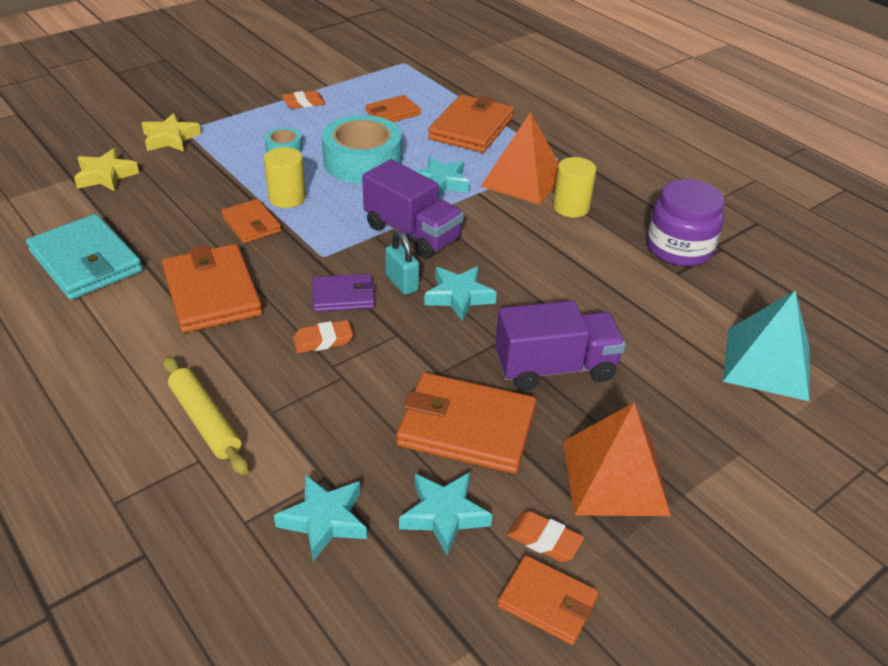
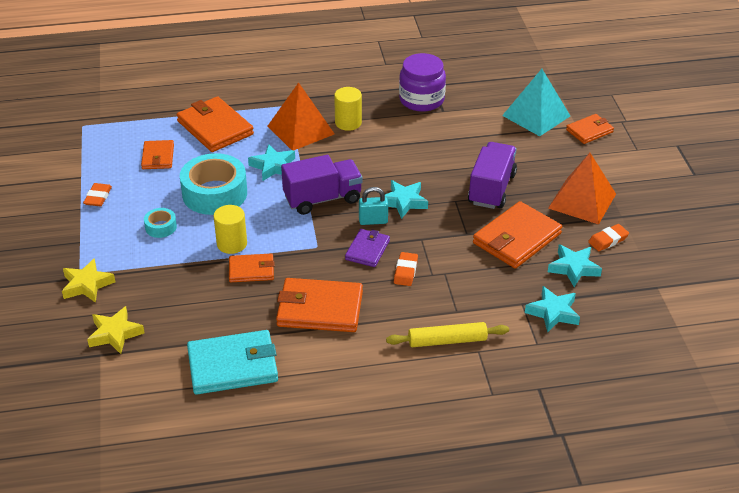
camera: 60 degrees left, 0 degrees up
orange wallet [498,555,599,645] -> orange wallet moved to [566,114,614,144]

